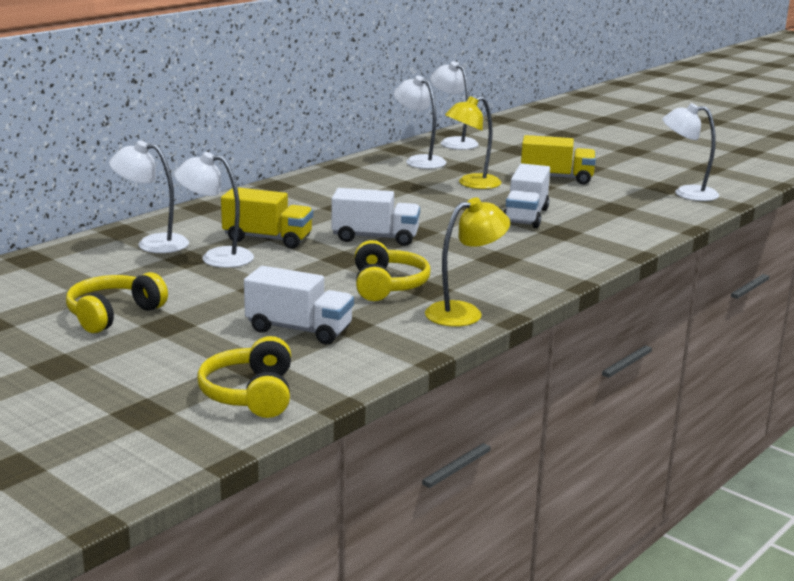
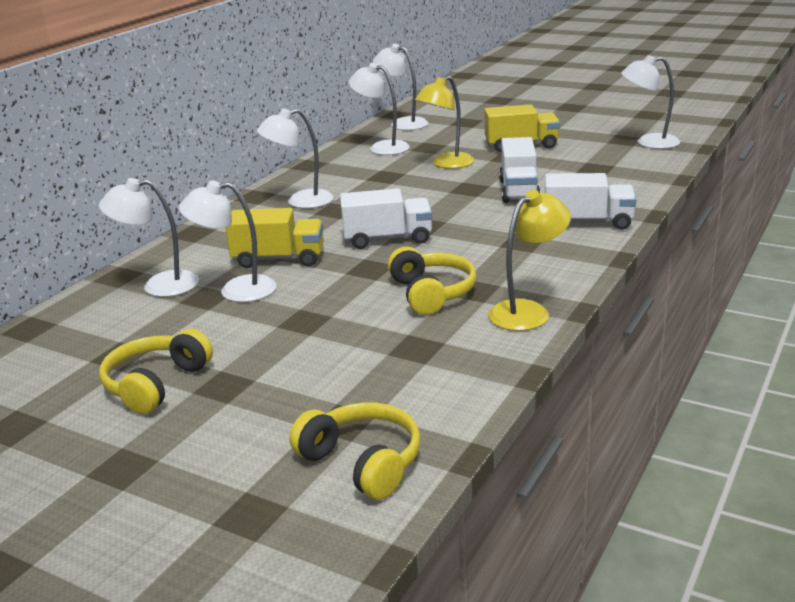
camera: 10 degrees left, 5 degrees up
yellow headphones [197,336,291,418] -> yellow headphones turned 150 degrees clockwise [290,402,421,500]
white truck [244,266,354,344] -> white truck moved to [545,173,636,230]
none -> white lamp [257,108,334,208]

